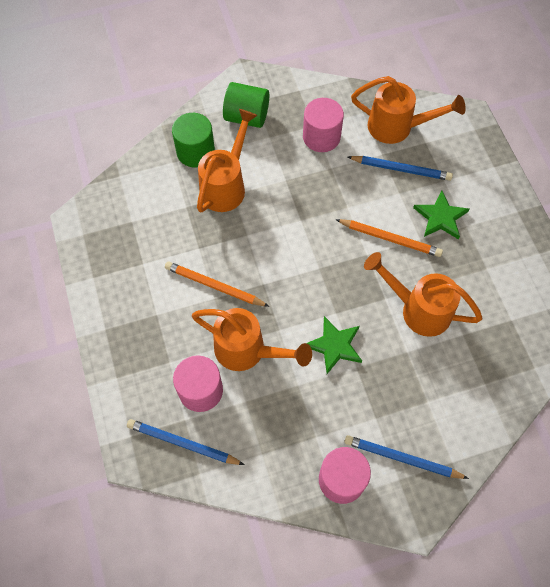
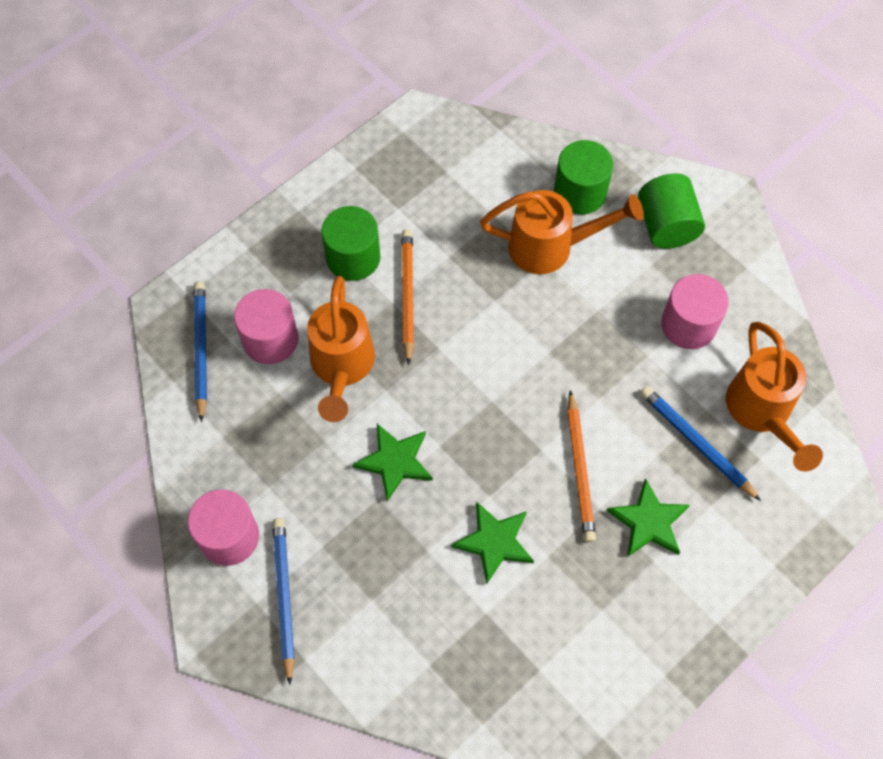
camera: 65 degrees right, 0 degrees up
blue pencil [348,156,453,181] -> blue pencil turned 150 degrees clockwise [641,386,761,501]
orange watering can [364,252,483,337] -> green star [451,501,534,584]
none -> green cylinder [321,206,380,281]

